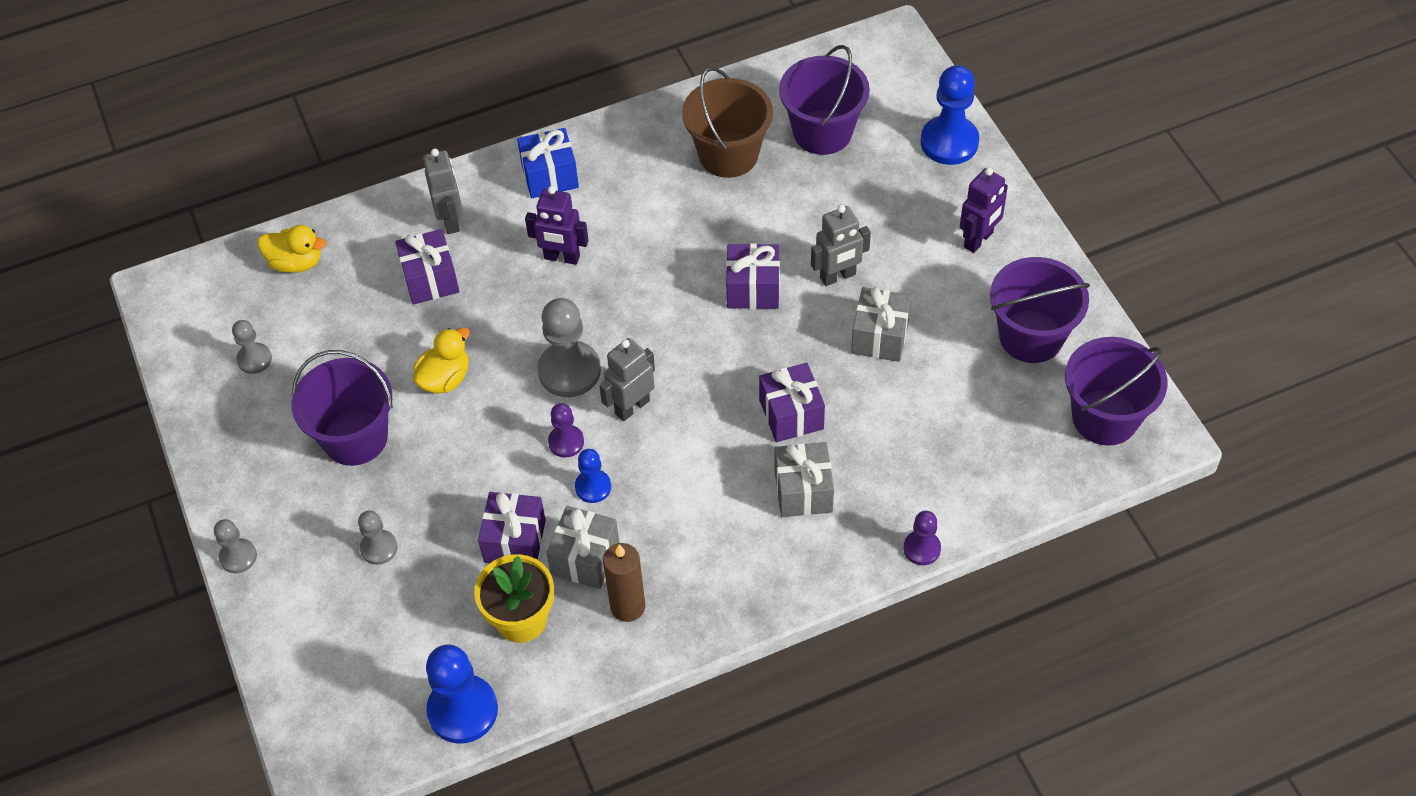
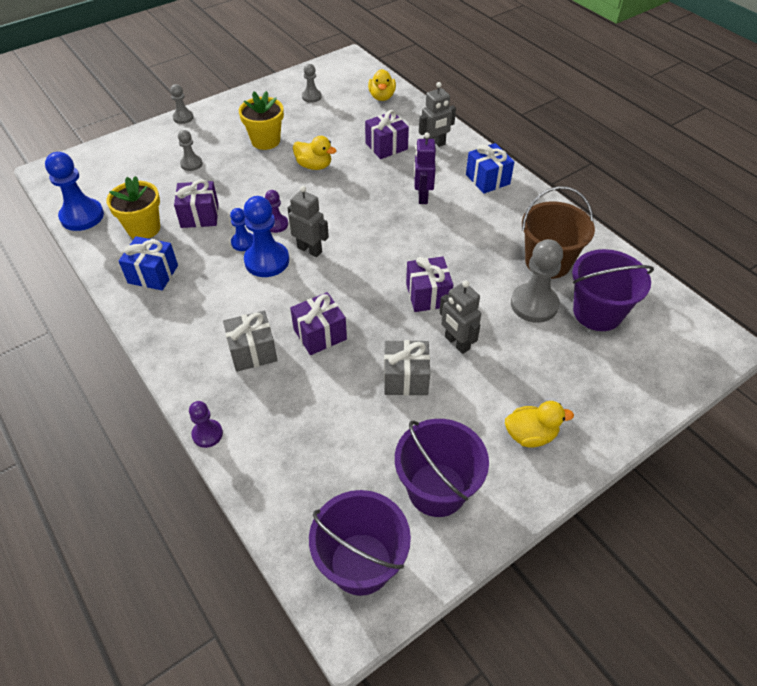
camera: 75 degrees right, 5 degrees down
purple bucket [292,350,393,466] -> yellow flower pot [239,91,284,150]
grey pawn [537,298,601,397] -> grey pawn moved to [511,239,563,323]
grey gift [546,506,619,589] -> none
brown candle [603,543,645,622] -> blue gift [119,236,178,290]
blue pawn [921,65,979,165] -> blue pawn moved to [243,196,289,277]
purple robot [960,167,1008,253] -> yellow duck [505,401,574,447]

